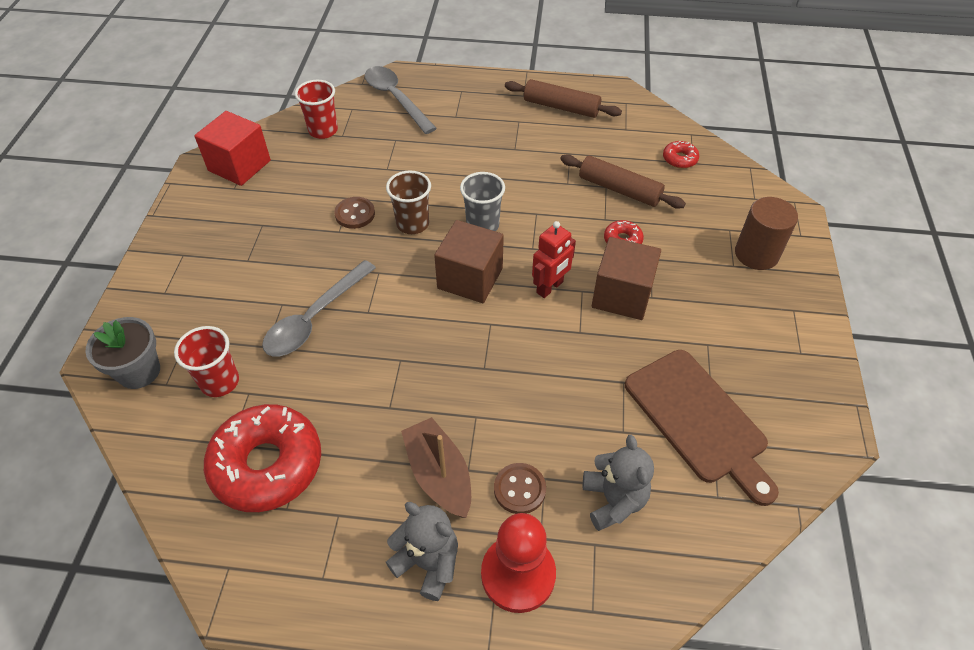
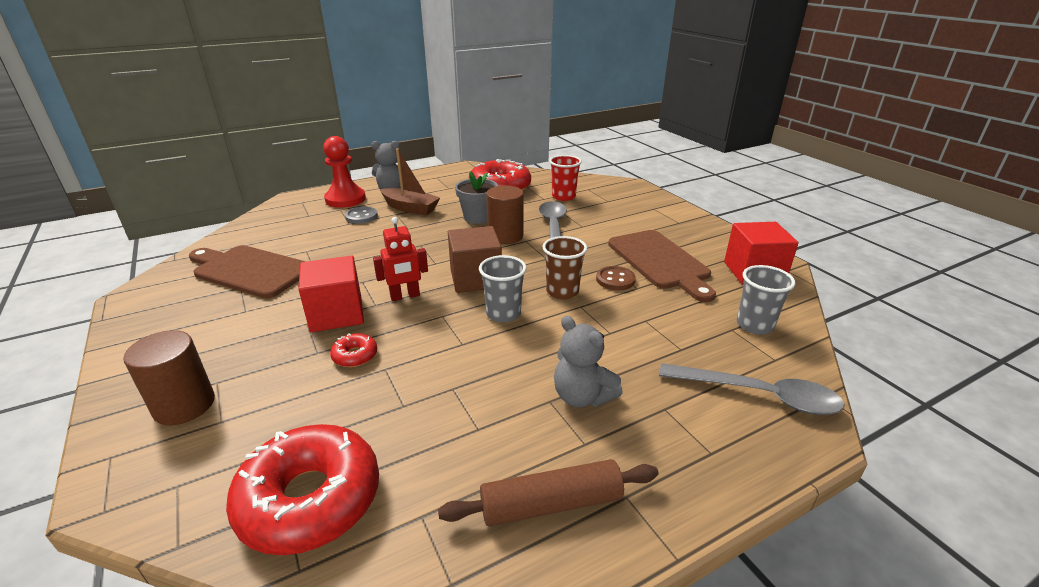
camera: 145 degrees right, 20 degrees down
grey flower pot [85,317,160,389] -> grey flower pot moved to [455,171,498,224]
red cup [295,80,338,139] -> grey cup [737,265,795,335]
brown button [494,463,546,514] -> grey button [345,207,378,224]
red robot [532,221,576,298] -> red robot turned 120 degrees counterclockwise [373,217,428,301]
brown rolling pin [560,154,686,209] -> none
grey teddy bear [583,435,654,531] -> grey teddy bear moved to [554,316,623,407]
brown cube [592,237,661,320] -> red cube [298,255,364,332]
red donut [663,141,699,169] -> red donut [226,424,379,555], size x2.30
none -> brown cylinder [486,186,524,244]
none -> brown cutting board [608,230,716,302]

